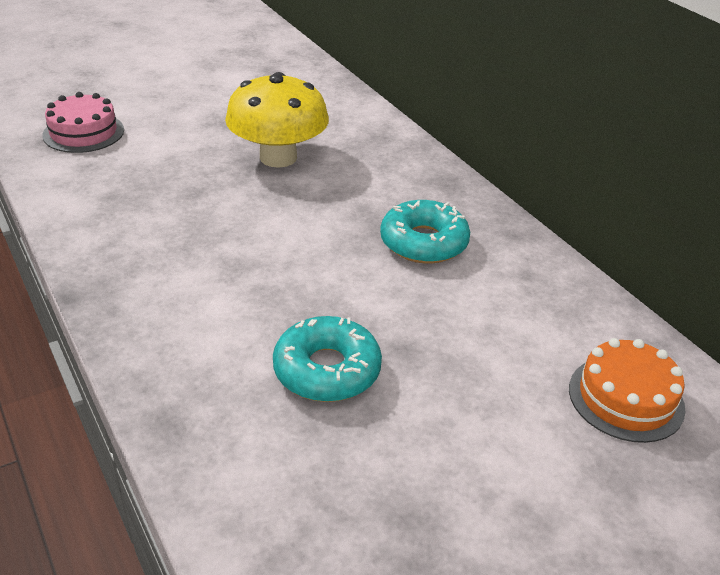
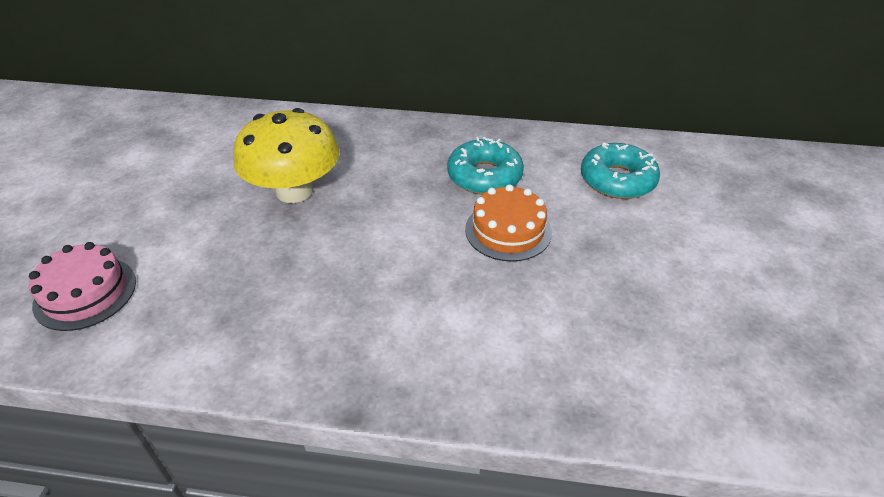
camera: 50 degrees left, 5 degrees up
turquoise donut [273,316,382,402] -> turquoise donut moved to [581,142,660,199]
orange cake [569,338,685,443] -> orange cake moved to [465,184,552,262]

